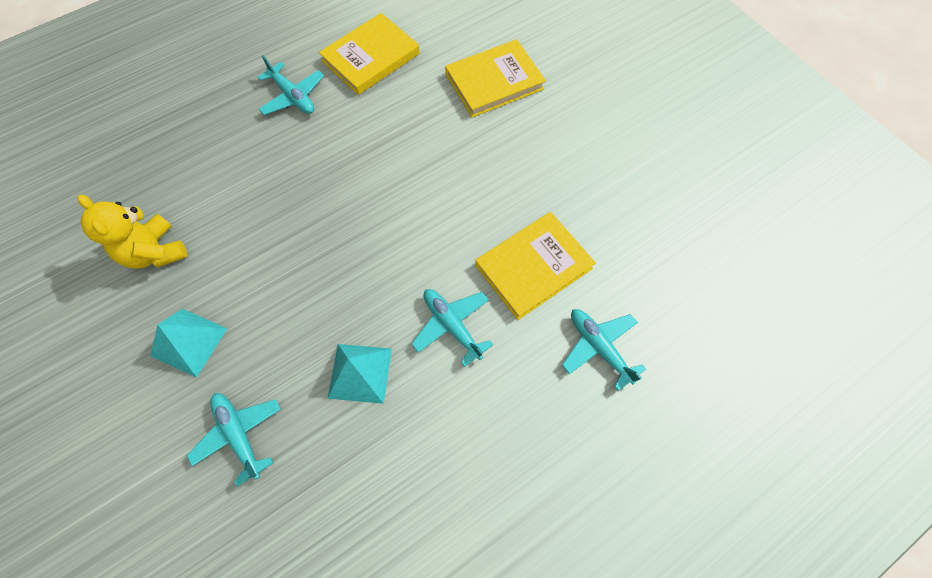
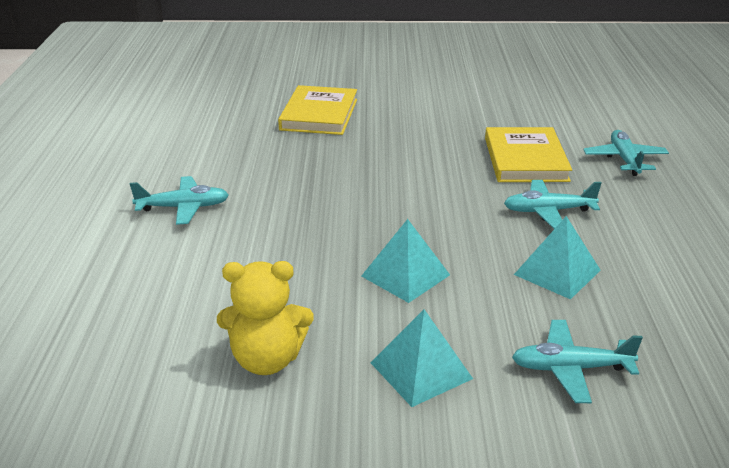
camera: 55 degrees left, 35 degrees down
yellow book [319,13,420,95] -> none
turquoise plane [562,309,646,391] -> turquoise plane turned 90 degrees clockwise [583,130,669,176]
none -> turquoise pyramid [362,219,450,303]

